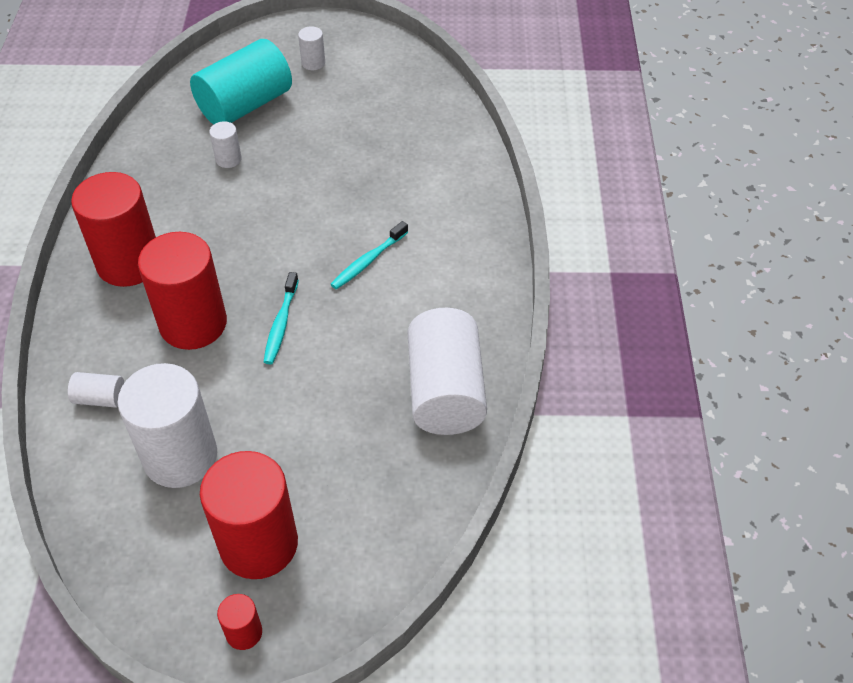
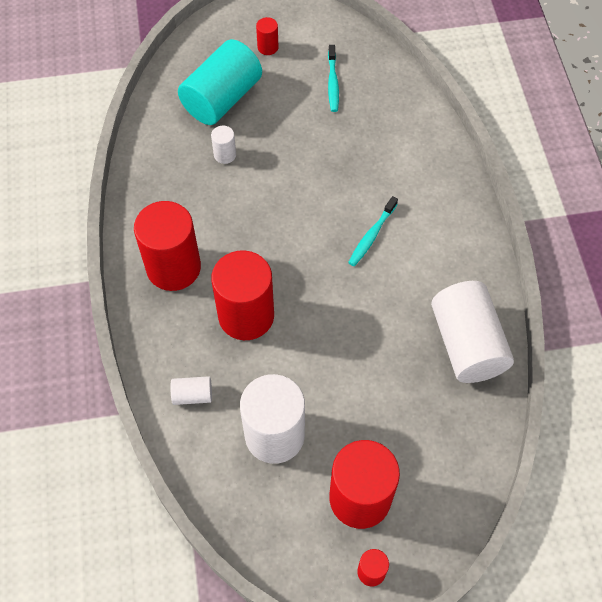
camera: 10 degrees left, 10 degrees up
turquoise toothbrush [264,272,299,364] -> turquoise toothbrush moved to [328,45,339,112]
white cylinder [298,26,325,70] -> red cylinder [256,17,278,55]

